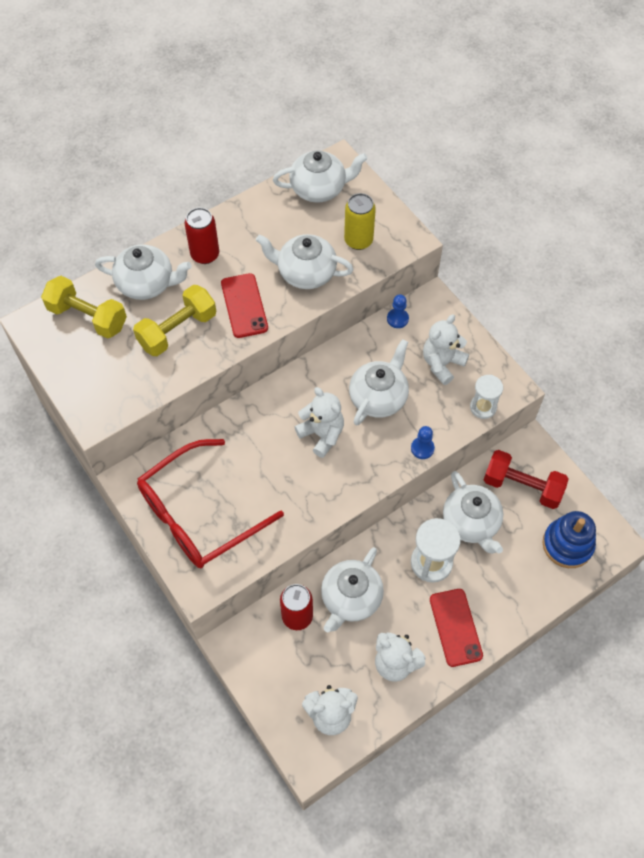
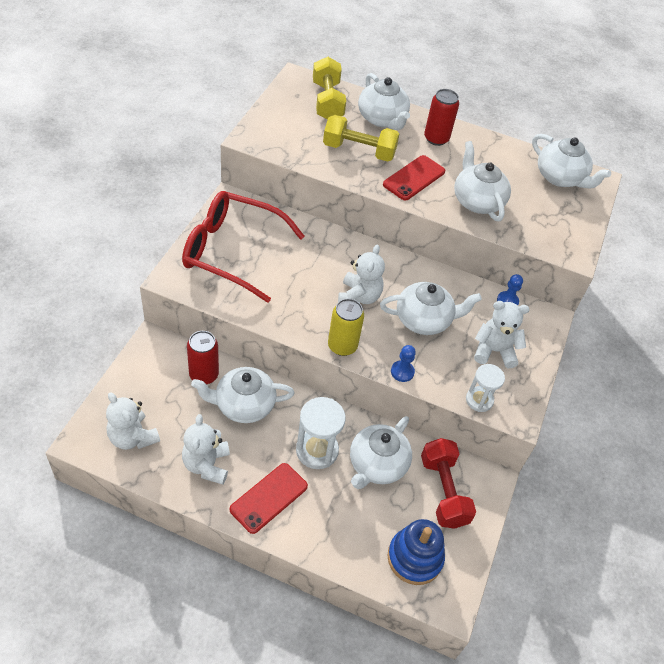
camera: 50 degrees right, 10 degrees down
yellow can [344,193,376,250] -> yellow can moved to [328,299,364,356]

